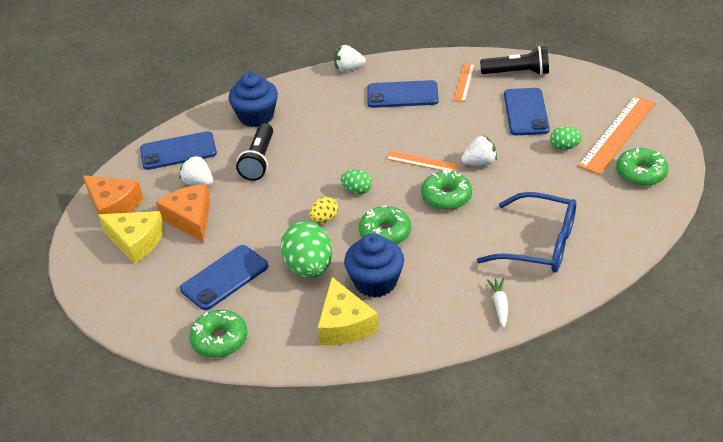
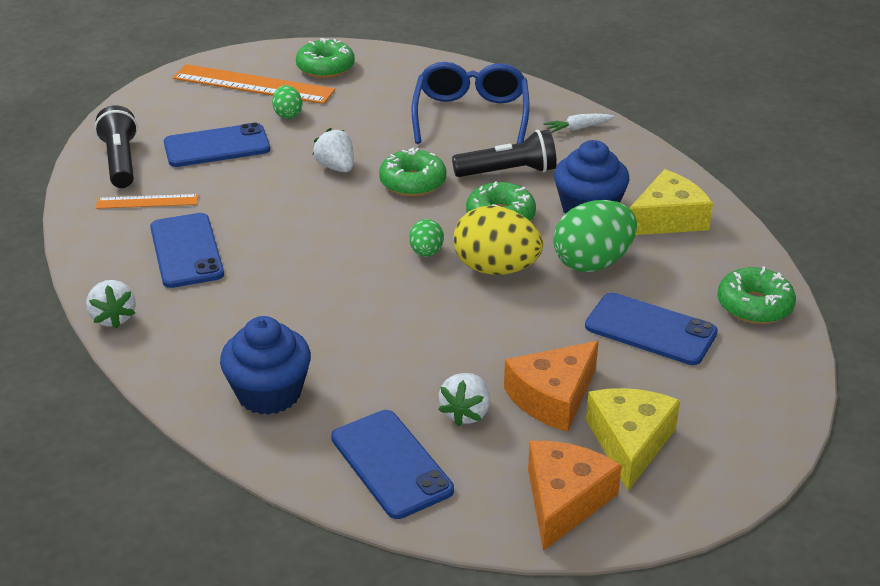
camera: 110 degrees left, 5 degrees down
black flashlight [236,123,273,181] -> black flashlight moved to [452,130,557,177]
yellow egg [310,197,338,223] -> yellow egg [453,206,543,275], size x1.93
orange ruler [386,151,457,172] -> none

